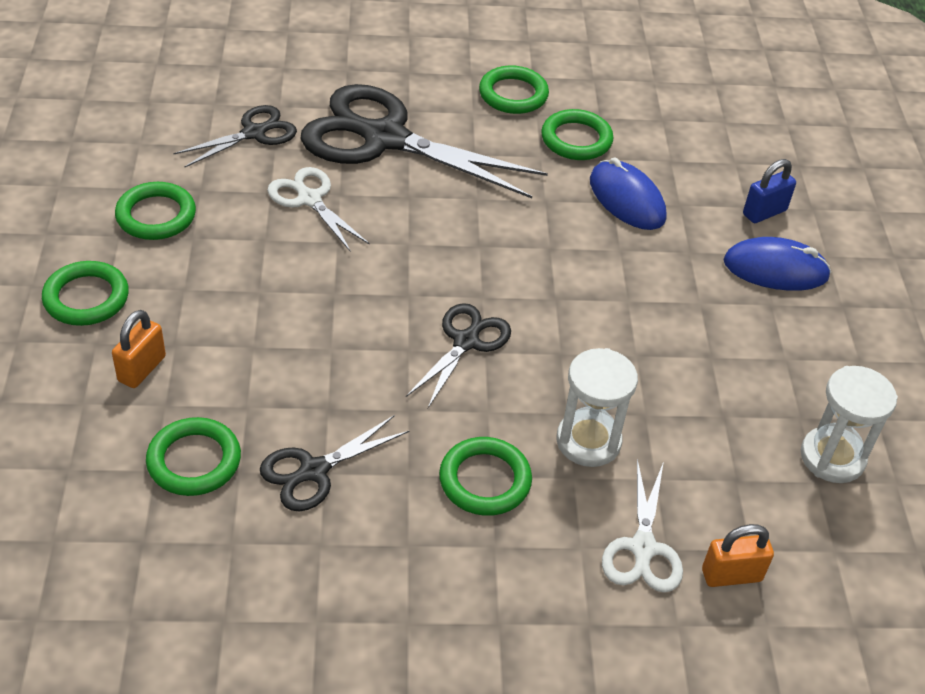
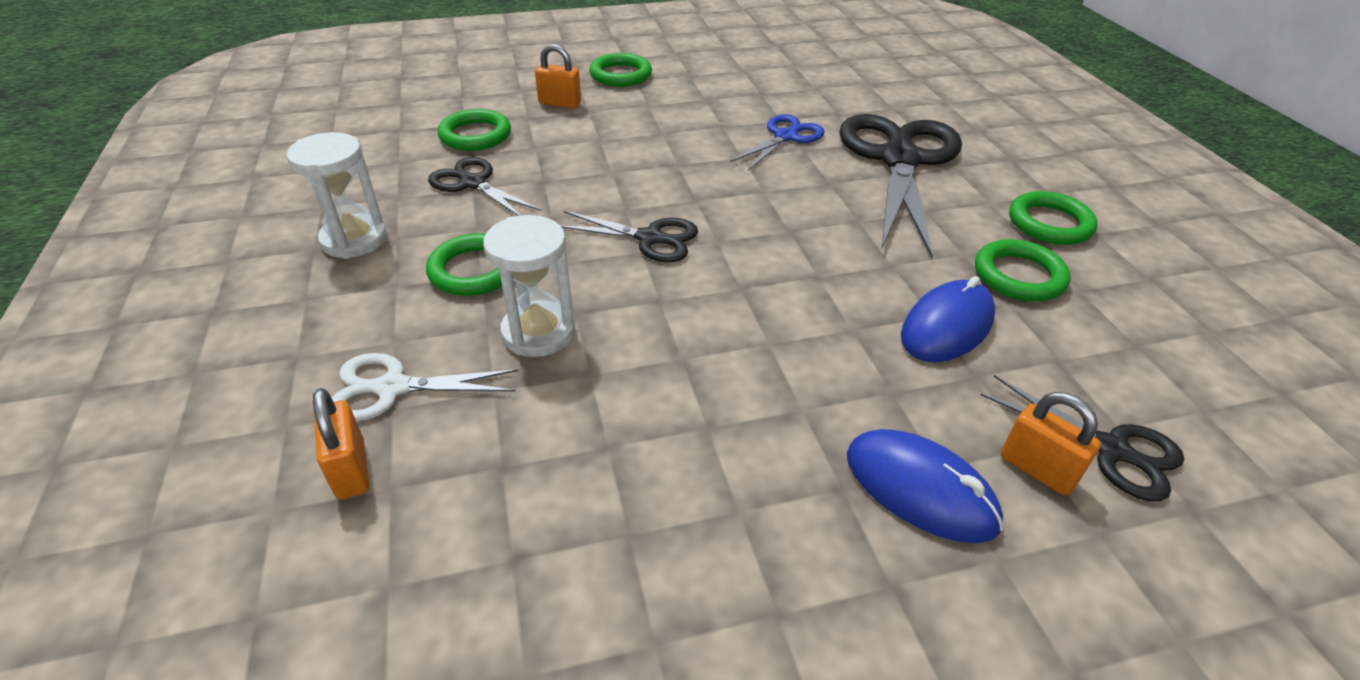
camera: 80 degrees right, 5 degrees down
green ring [115,182,196,240] -> none
black scissors [174,105,297,168] -> black scissors moved to [980,375,1184,502]
white scissors [267,167,370,252] -> blue scissors [730,114,825,171]
blue mouse [723,237,831,291] -> blue mouse turned 45 degrees counterclockwise [847,429,1003,543]
blue padlock [743,159,796,223] -> orange padlock [1001,392,1101,495]
white hourglass [801,366,898,483] -> white hourglass moved to [286,132,387,259]

